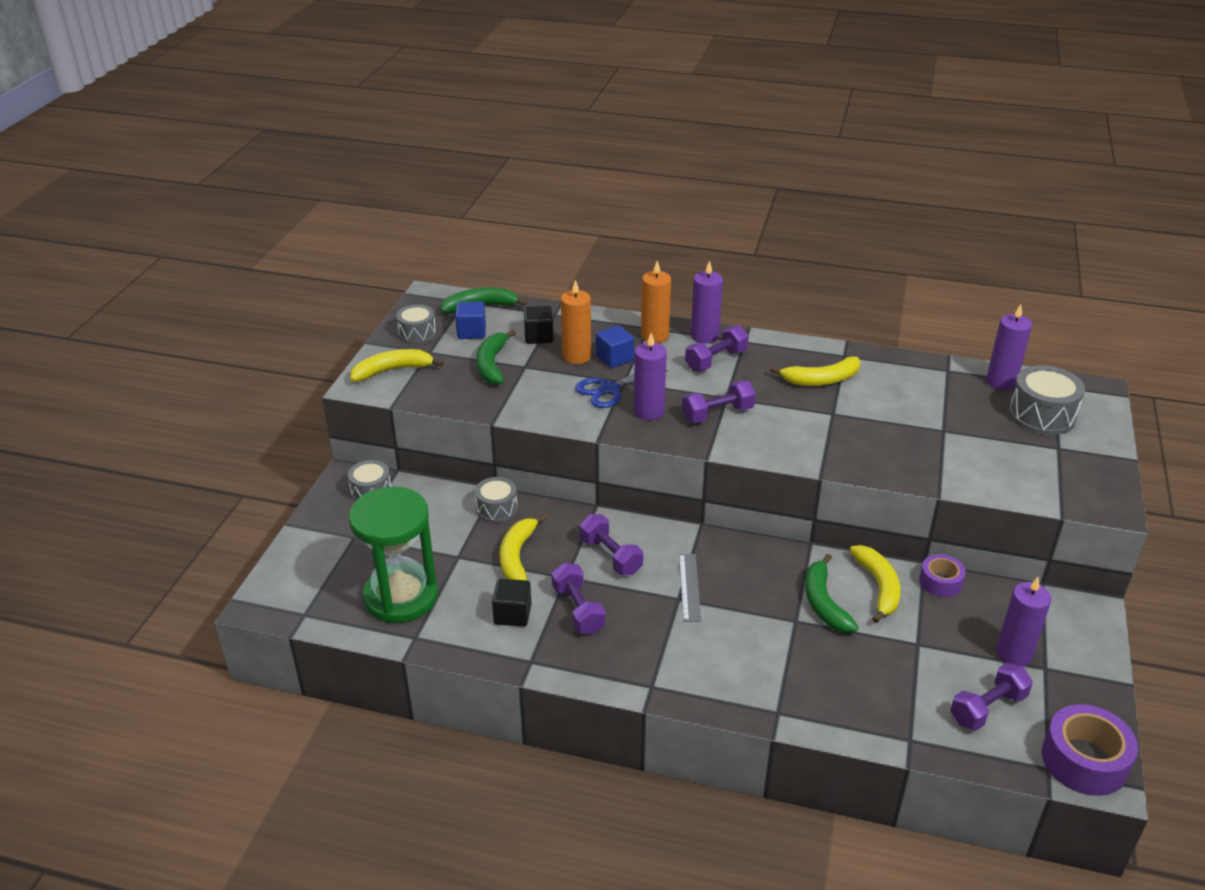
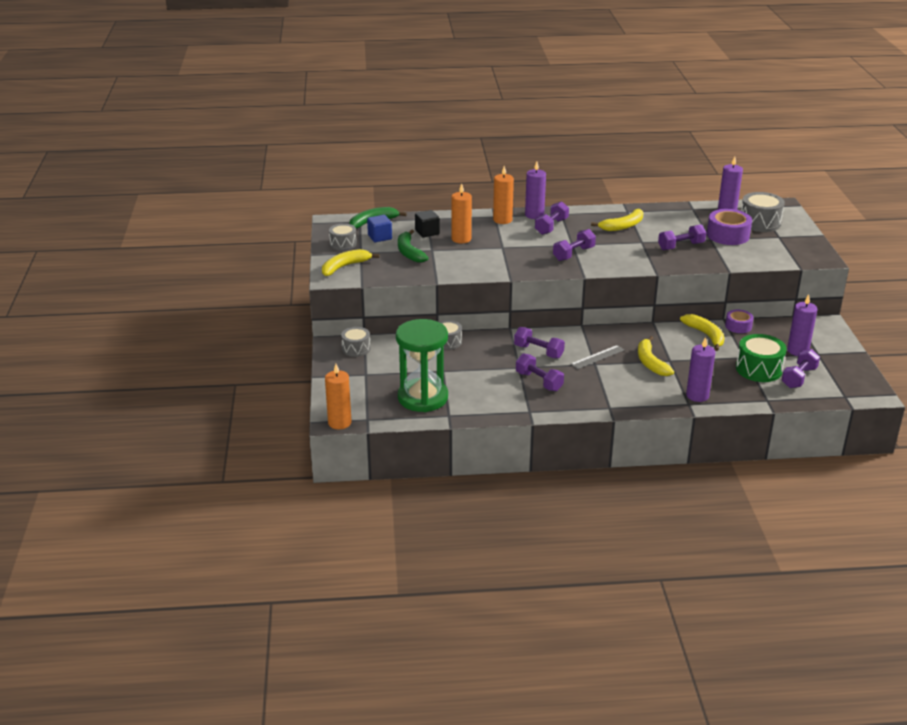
camera: 20 degrees left, 5 degrees down
black cube [492,579,532,627] -> none
yellow banana [500,514,547,580] -> yellow banana moved to [638,336,674,376]
blue scissors [575,370,668,408] -> none
blue cube [596,325,634,368] -> none
purple candle [634,333,667,420] -> purple candle moved to [686,337,716,402]
grey ruler [679,554,701,622] -> grey ruler turned 75 degrees clockwise [570,345,624,369]
green banana [805,554,859,633] -> none
purple tape [1042,704,1138,796] -> purple tape moved to [707,209,752,245]
none -> orange candle [325,364,352,429]
none -> purple dumbbell [658,224,706,250]
none -> green drum [736,334,787,382]

